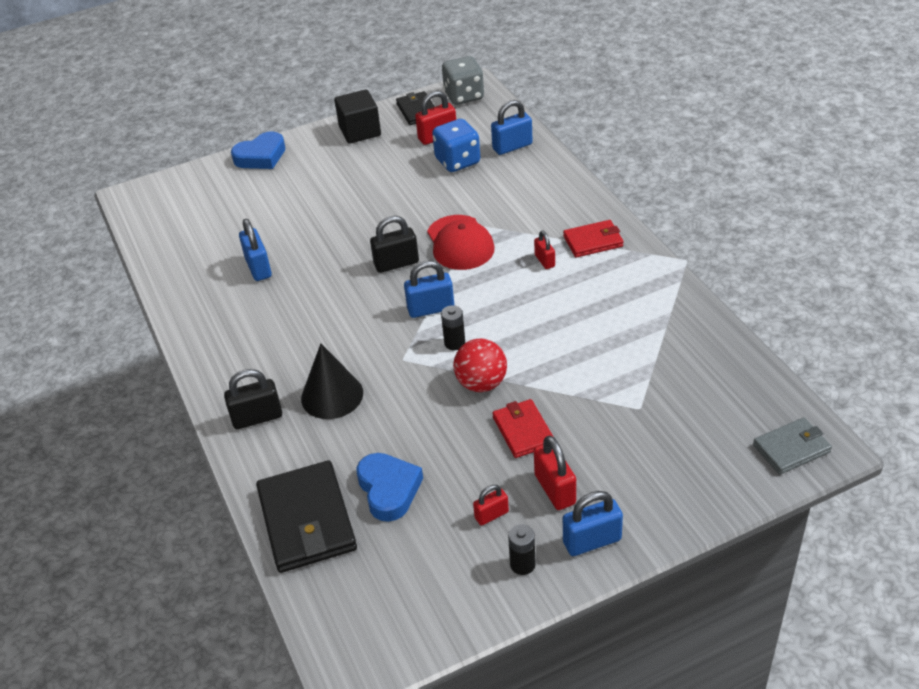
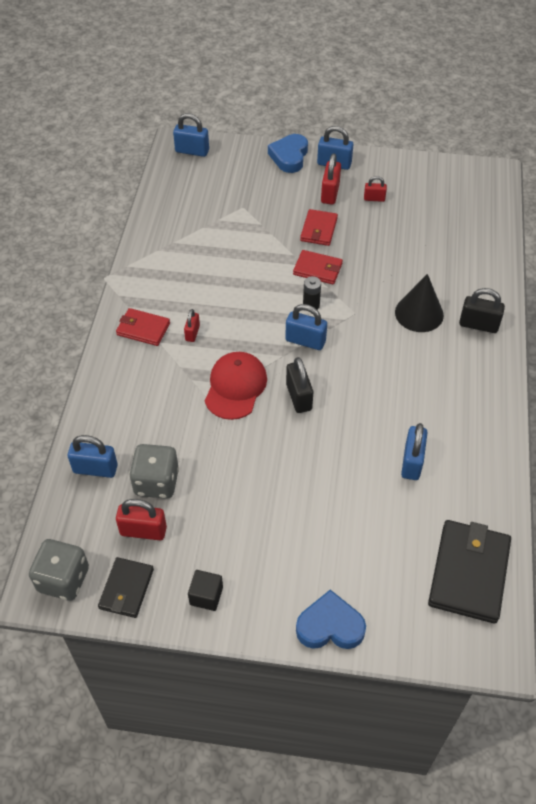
camera: 150 degrees left, 10 degrees up
black wallet [256,460,357,573] -> black wallet moved to [428,520,511,624]
black cube [334,89,381,144] -> black cube [188,570,223,611], size x0.63
blue heart [356,453,423,522] -> blue heart moved to [268,134,308,173]
black padlock [370,216,419,273] -> black padlock turned 60 degrees clockwise [286,357,313,413]
blue dice [432,119,480,172] -> grey dice [129,444,179,499]
red ball [453,339,507,392] -> red wallet [293,250,343,285]
black battery [508,524,536,575] -> none
grey wallet [753,417,832,475] -> blue padlock [173,113,209,157]

